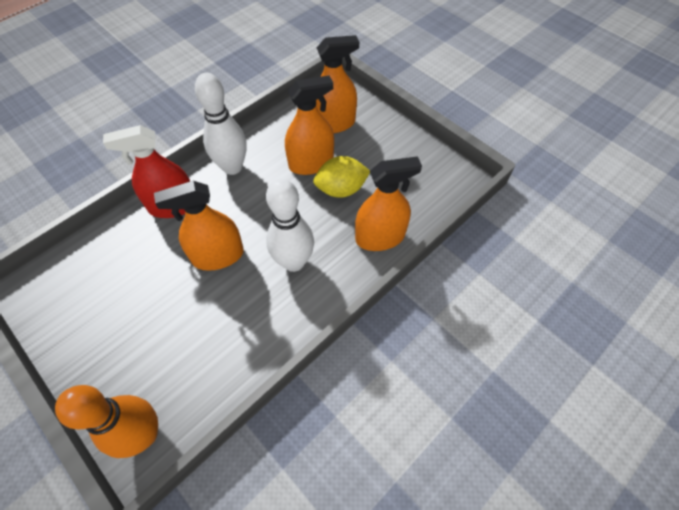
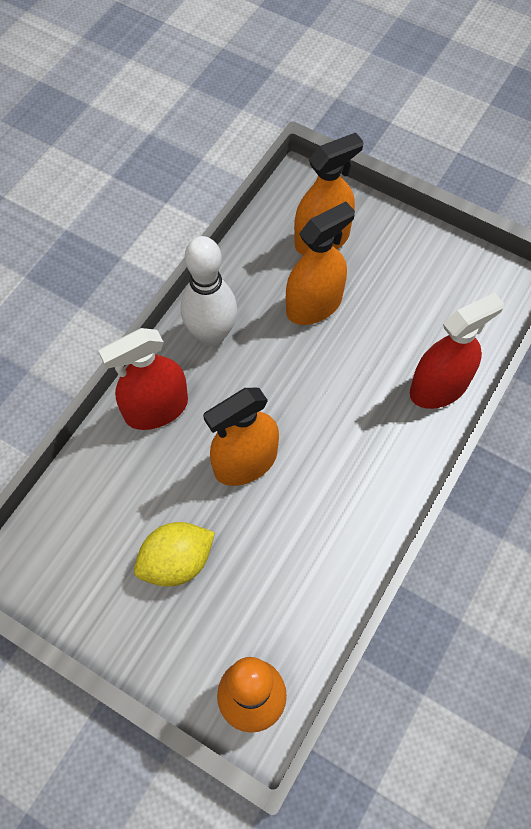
camera: 15 degrees left, 5 degrees up
white bowling pin [266,178,314,272] -> none
yellow lemon [313,156,370,198] -> yellow lemon moved to [134,522,215,587]
orange spray bottle [355,156,422,251] -> red spray bottle [410,293,504,409]

